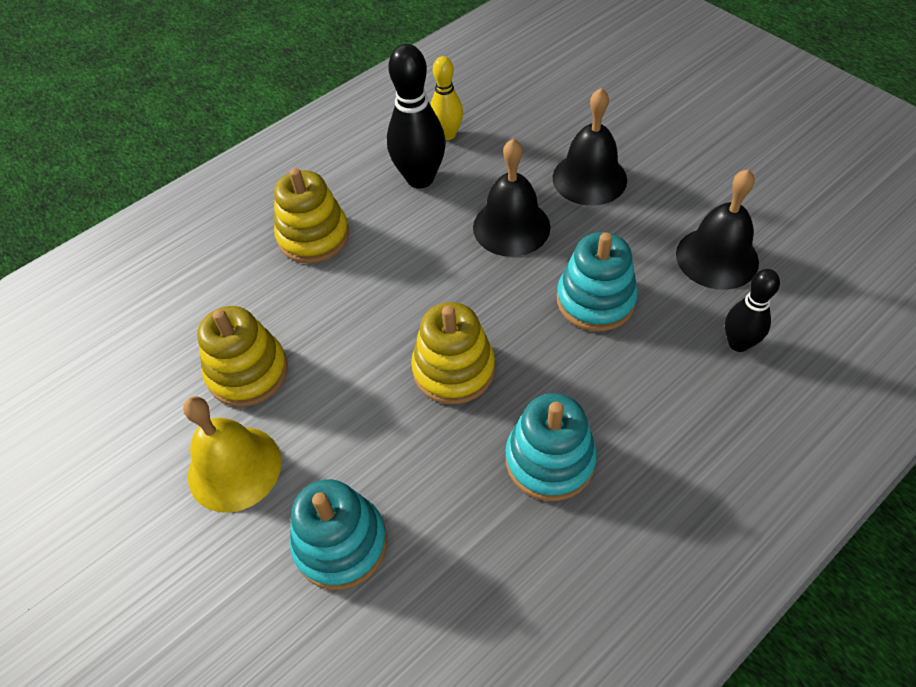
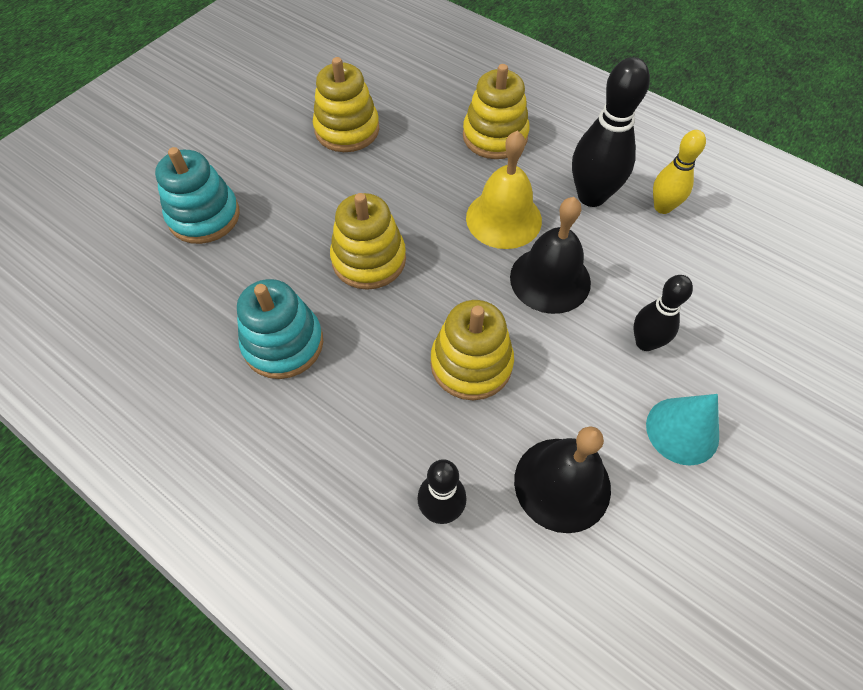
camera: 75 degrees right, 5 degrees up
yellow bell [183,396,281,513] -> yellow bell moved to [466,131,542,249]
black bell [552,88,627,206] -> black bowling pin [633,275,693,351]
turquoise stacking toy [557,232,638,331] -> yellow stacking toy [431,300,514,400]
none -> turquoise cone [646,394,719,465]

